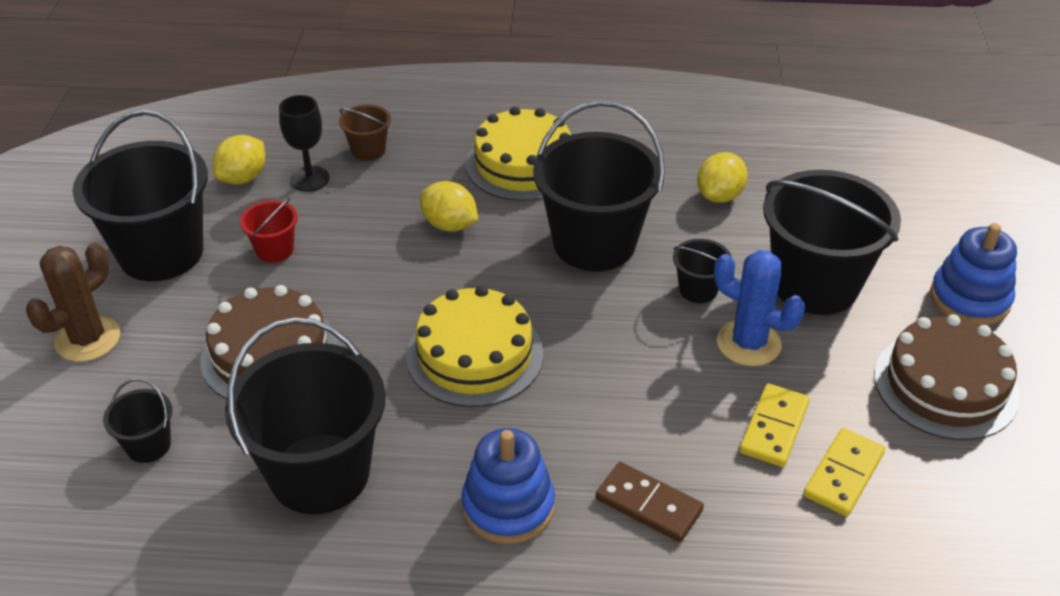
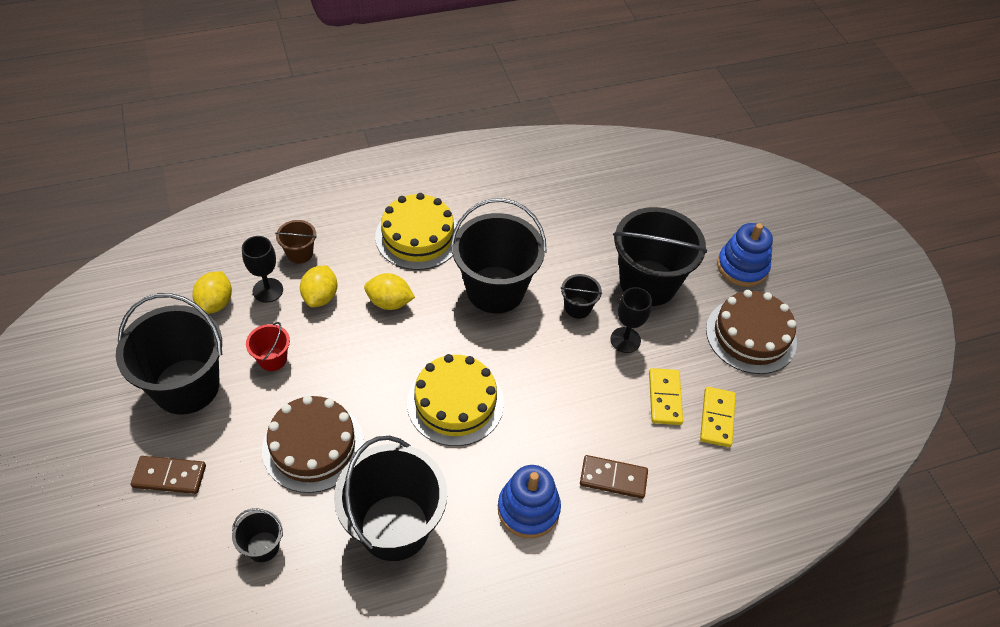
camera: 25 degrees left, 10 degrees up
brown cactus [26,243,120,362] -> brown domino [131,456,206,494]
yellow lemon [697,152,748,203] -> yellow lemon moved to [300,265,337,307]
blue cactus [714,250,805,366] -> black goblet [610,287,652,353]

